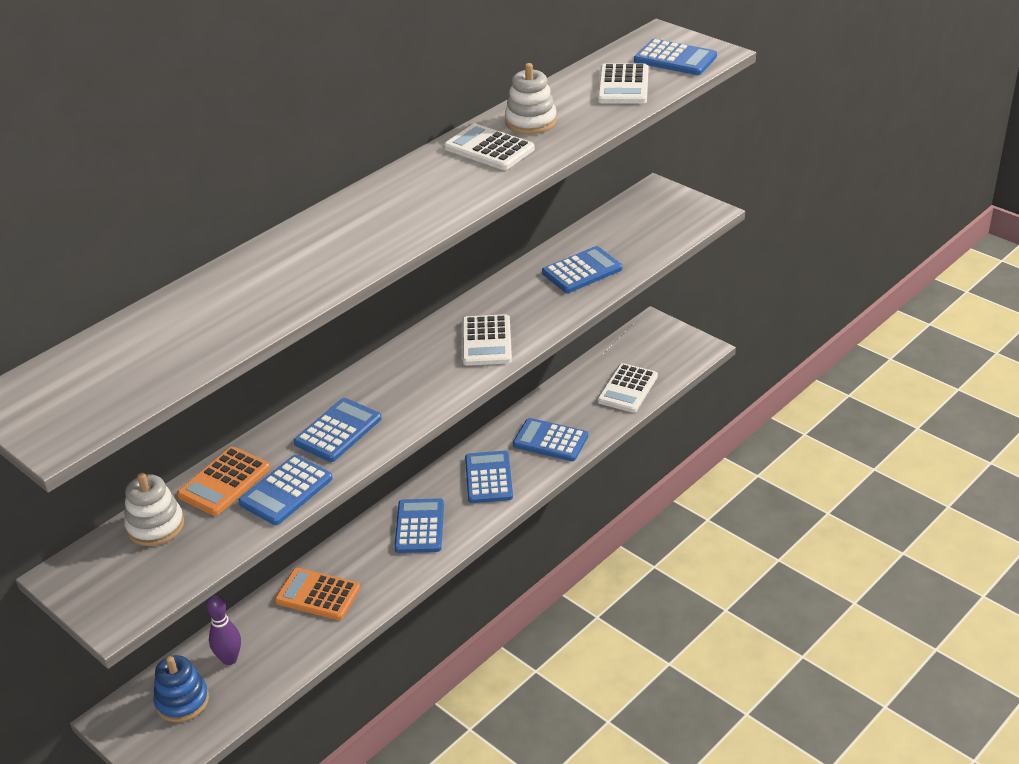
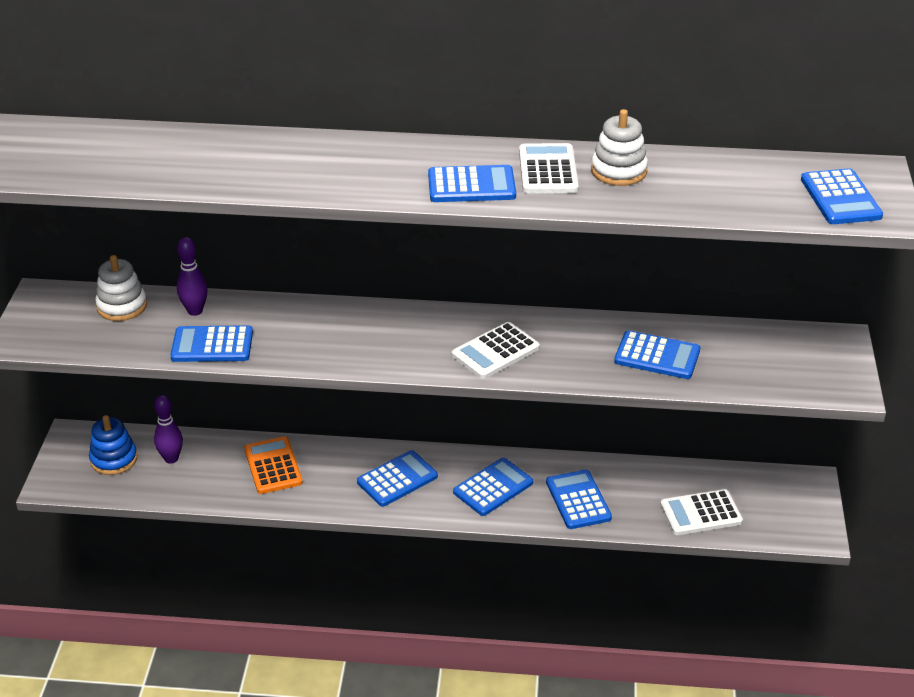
camera: 50 degrees right, 0 degrees up
orange calculator [177,447,270,516] -> purple bowling pin [177,237,208,316]
blue calculator [294,398,382,462] -> blue calculator moved to [428,165,516,202]
white calculator [598,63,649,104] -> none

